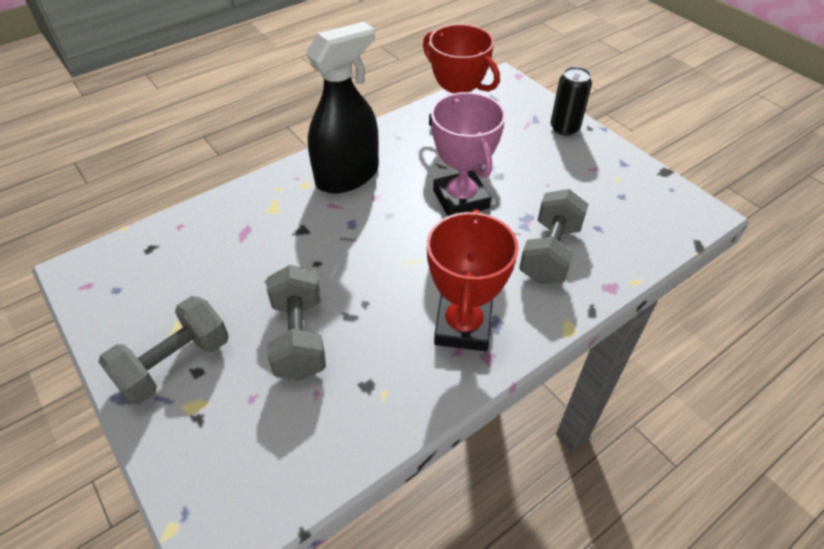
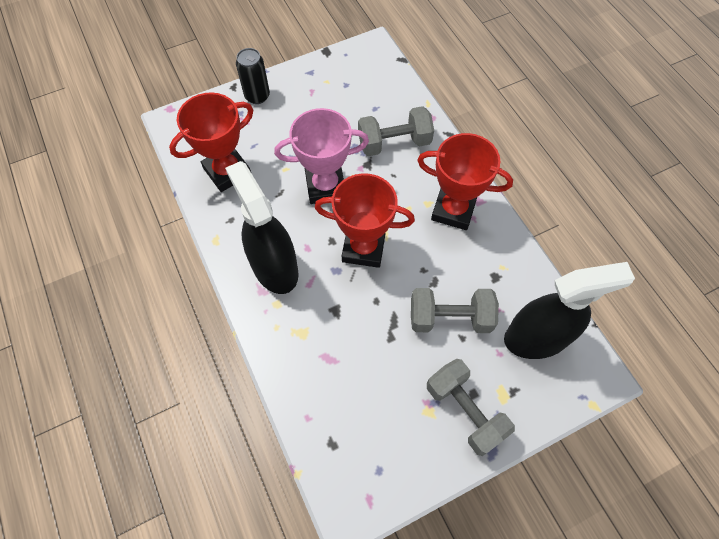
camera: 80 degrees left, 15 degrees up
grey dumbbell [519,189,589,284] -> grey dumbbell turned 45 degrees counterclockwise [358,106,434,156]
none -> red trophy [315,173,415,268]
none -> black spray bottle [504,262,635,359]

